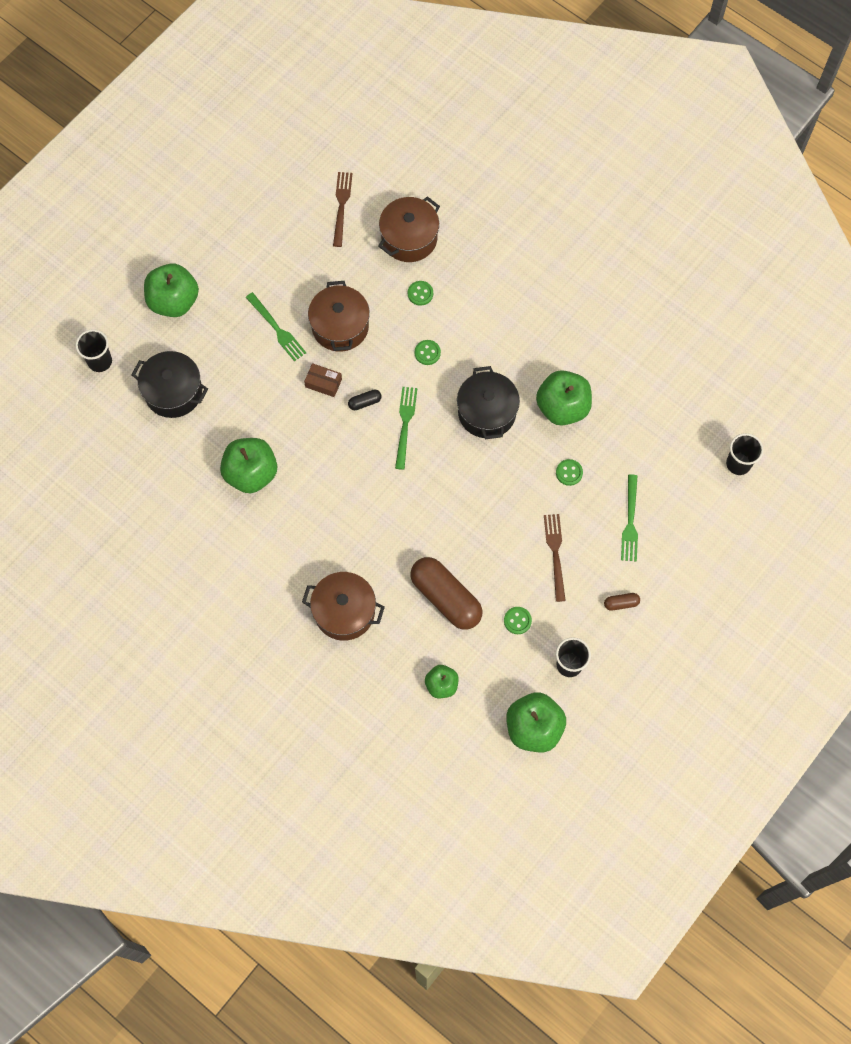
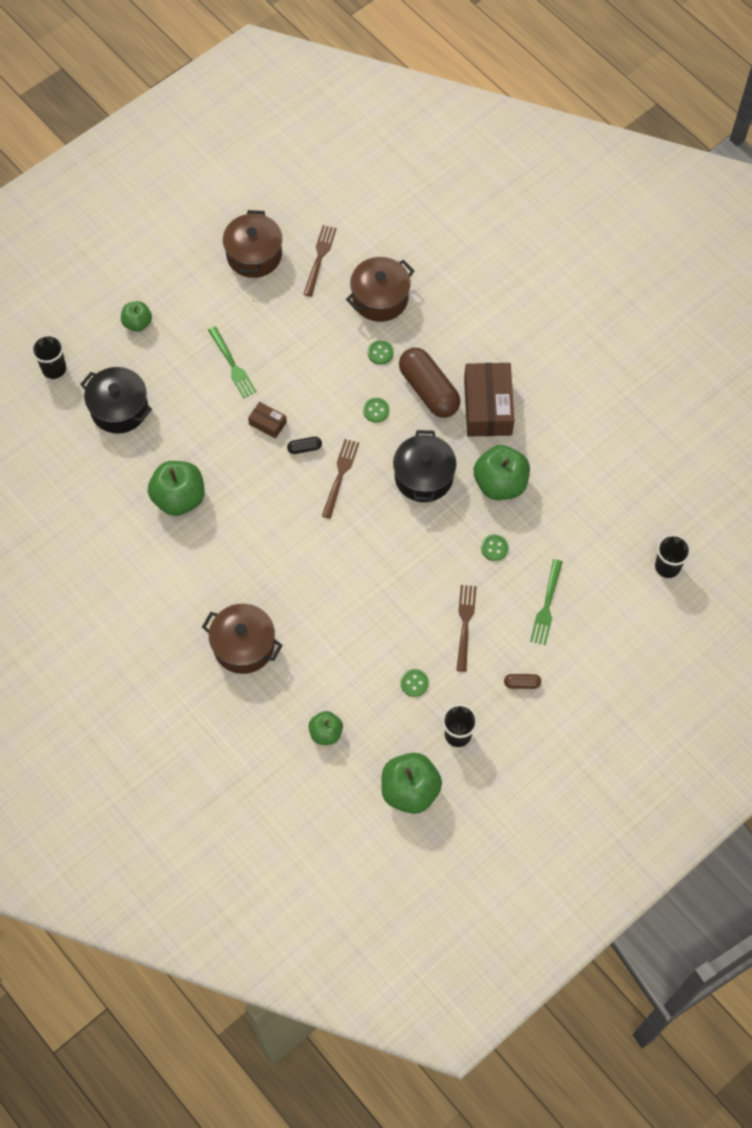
camera: 10 degrees right, 5 degrees down
green apple [144,263,199,317] -> green apple [121,301,152,332], size x0.58
brown pot [308,281,370,352] -> brown pot moved to [223,210,282,278]
green fork [395,387,417,470] -> brown fork [322,439,359,519]
brown capsule [410,557,482,630] -> brown capsule moved to [399,348,461,418]
none -> brown box [464,363,514,437]

